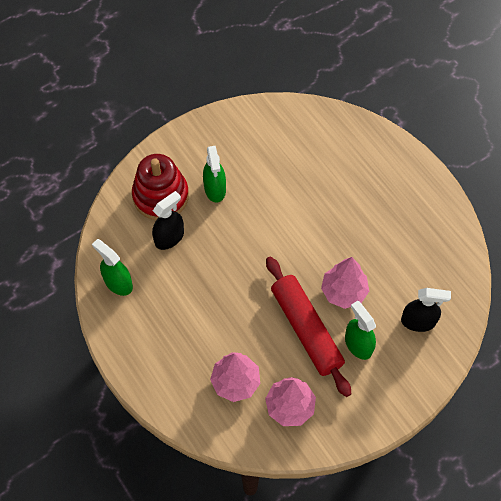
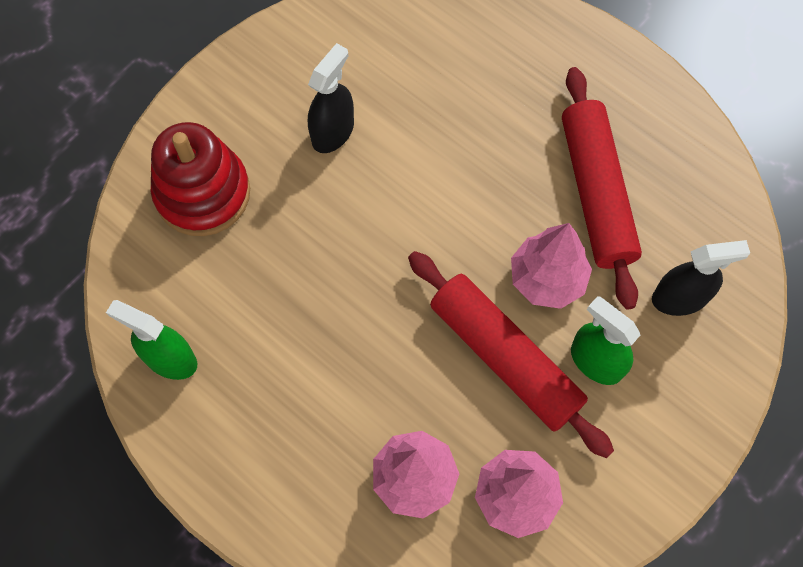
camera: 15 degrees left, 5 degrees up
black spray bottle [152,191,184,250] -> black spray bottle moved to [308,43,354,153]
green spray bottle [203,146,226,203] -> none
none -> red rolling pin [562,67,642,310]

